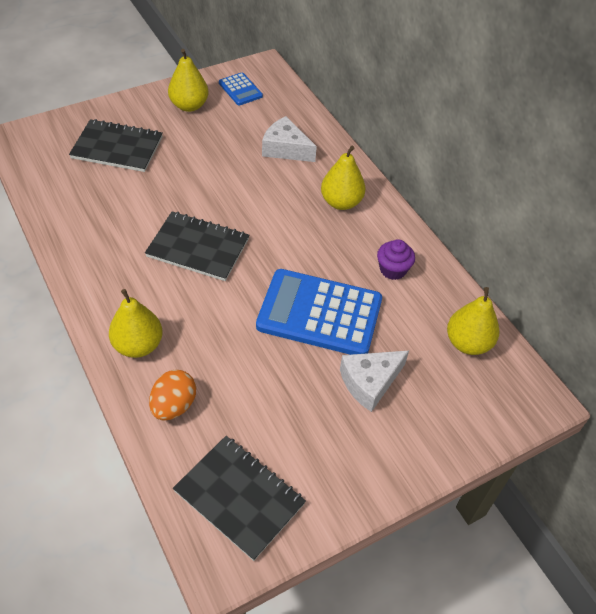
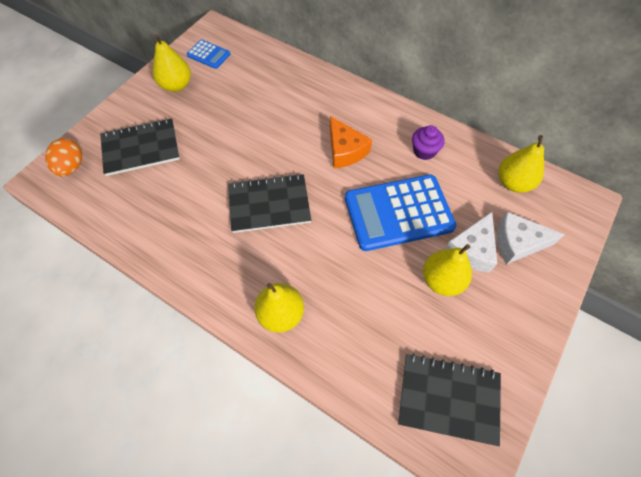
camera: 25 degrees left, 10 degrees up
orange egg [149,370,196,421] -> orange egg moved to [45,138,82,176]
white cheese [262,116,317,162] -> white cheese moved to [497,212,565,264]
yellow pear [321,146,366,210] -> yellow pear moved to [423,244,472,296]
none -> orange cheese [330,116,372,168]

